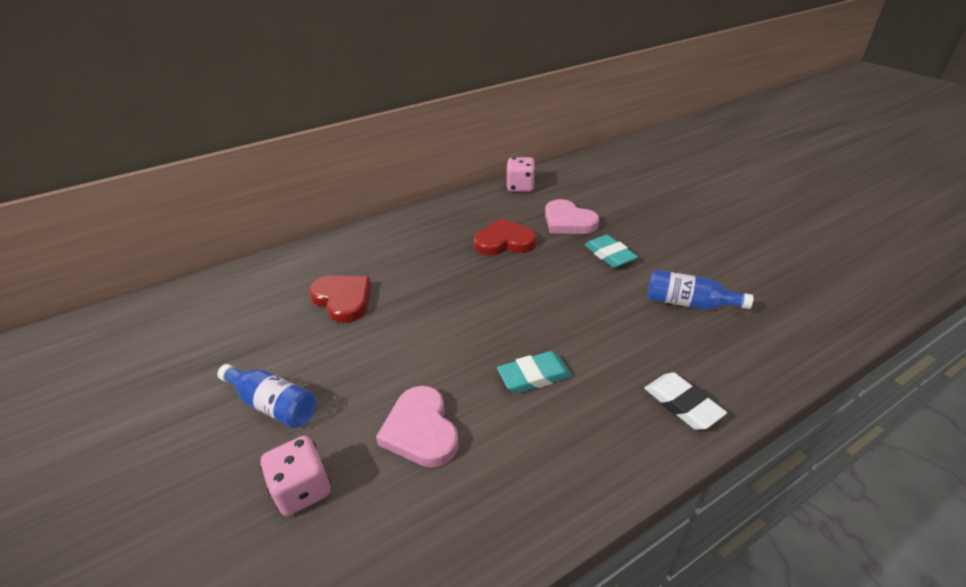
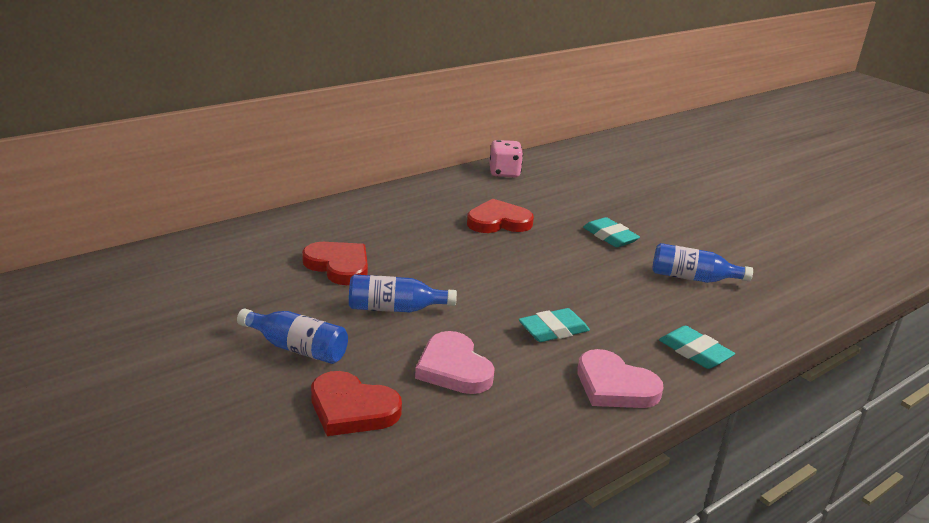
camera: 10 degrees left, 10 degrees down
pink dice [260,436,331,516] -> red heart [311,371,402,436]
pink heart [545,199,599,234] -> pink heart moved to [577,349,664,408]
white eraser [644,372,727,430] -> turquoise eraser [659,326,735,369]
none -> blue bottle [349,274,457,312]

